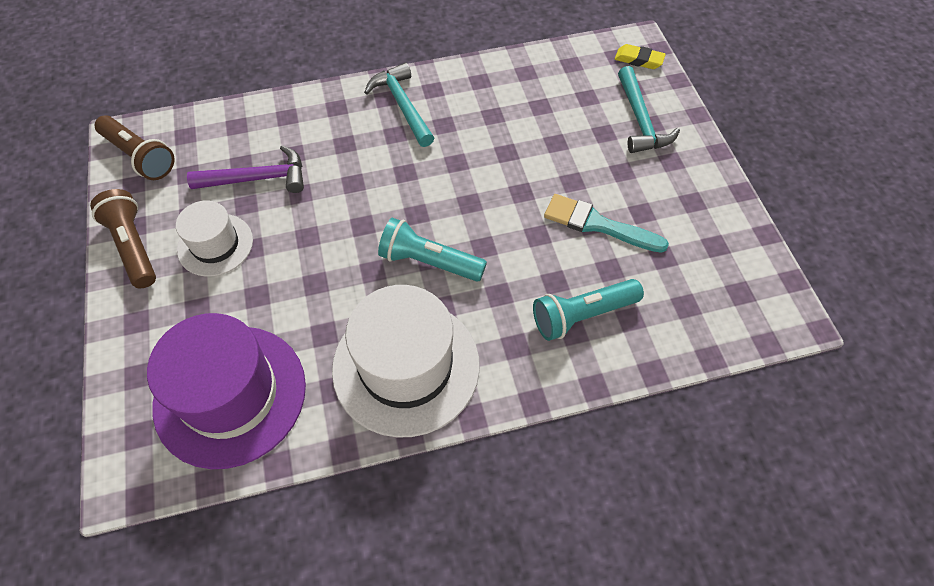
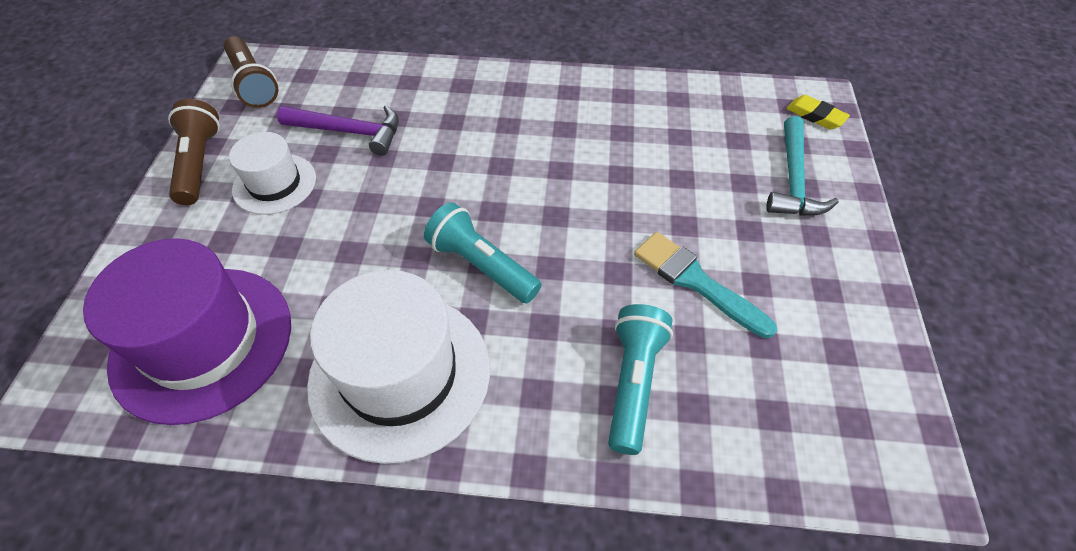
camera: 20 degrees right, 5 degrees down
turquoise hammer [364,63,434,147] -> none
turquoise flashlight [533,279,644,341] -> turquoise flashlight turned 105 degrees clockwise [608,304,673,455]

